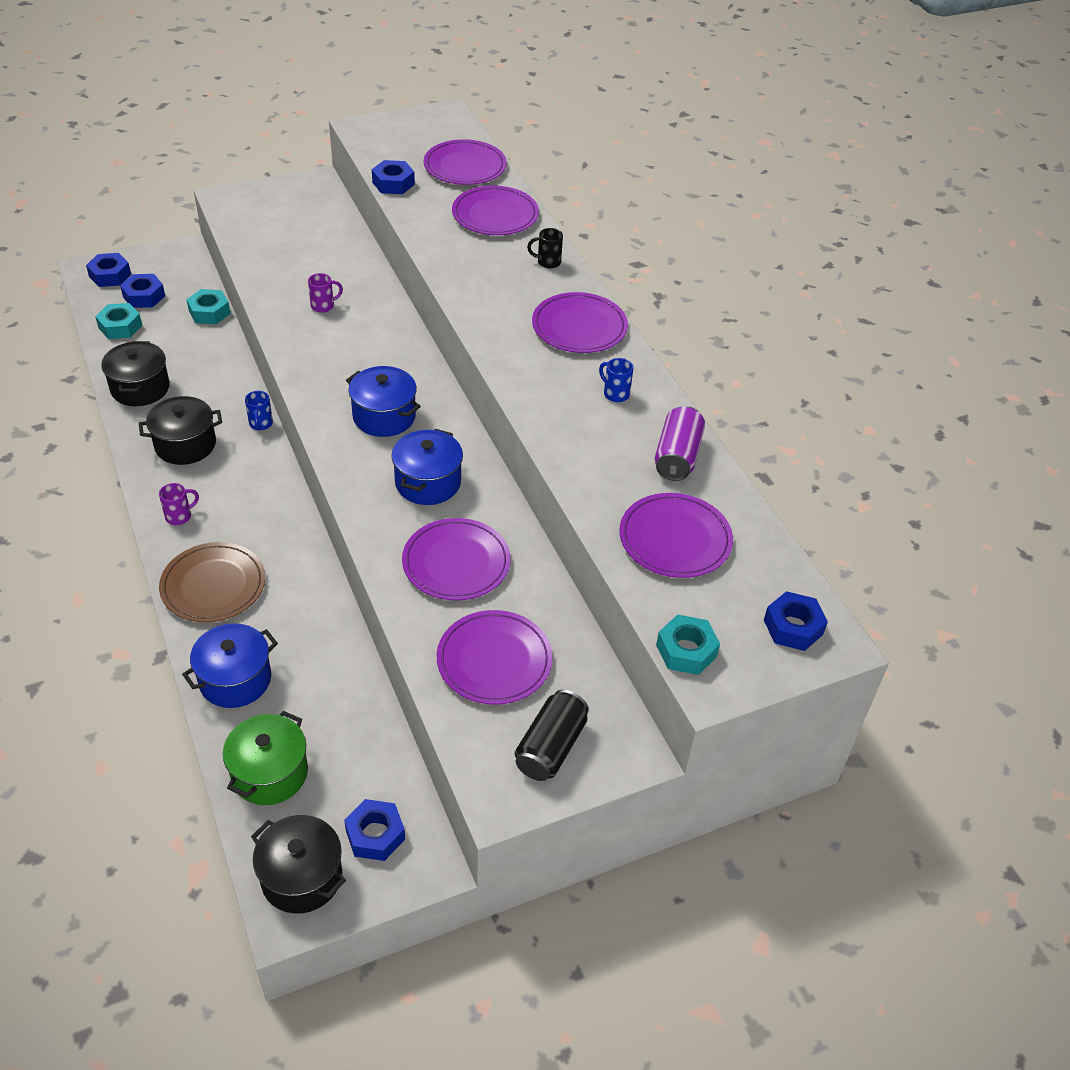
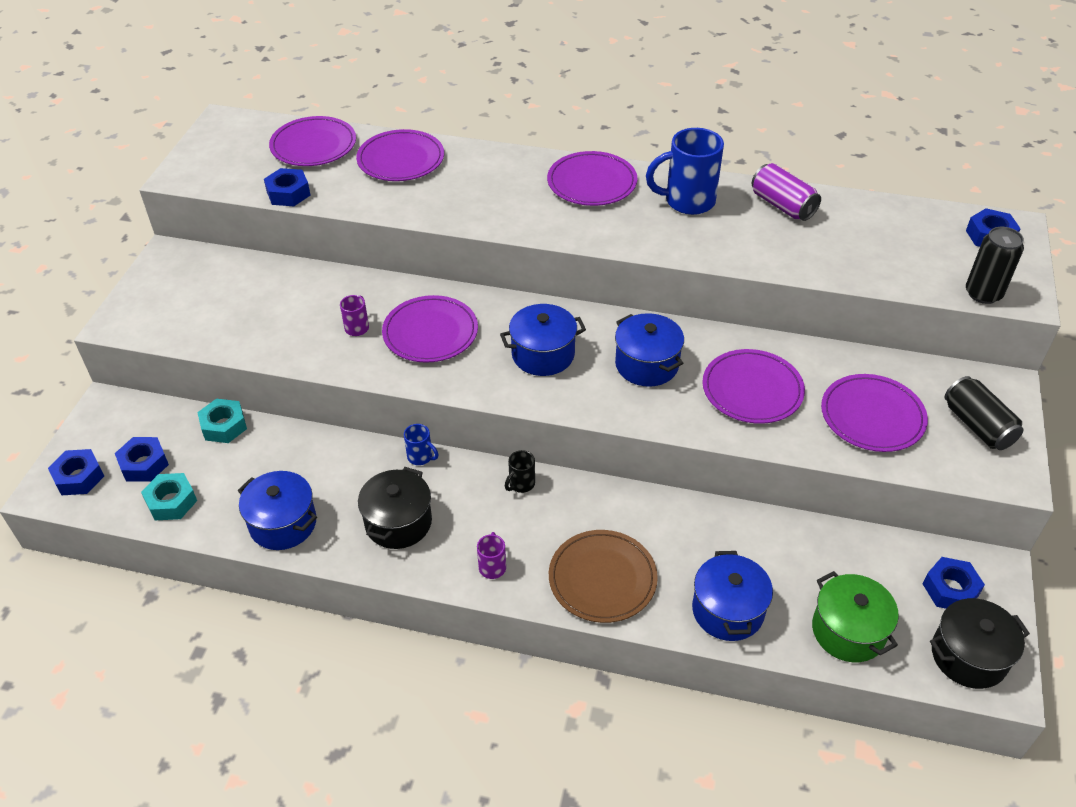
camera: 50 degrees left, 0 degrees up
black pot [101,341,170,406] -> blue pot [238,471,317,550]
black mug [527,228,563,269] -> black mug moved to [505,450,535,493]
blue mug [599,358,633,402] -> blue mug [646,128,724,215], size x2.09
purple plate [619,493,733,578] -> purple plate moved to [382,295,478,363]
turquoise nut [656,614,720,675] -> black can [966,227,1024,304]

